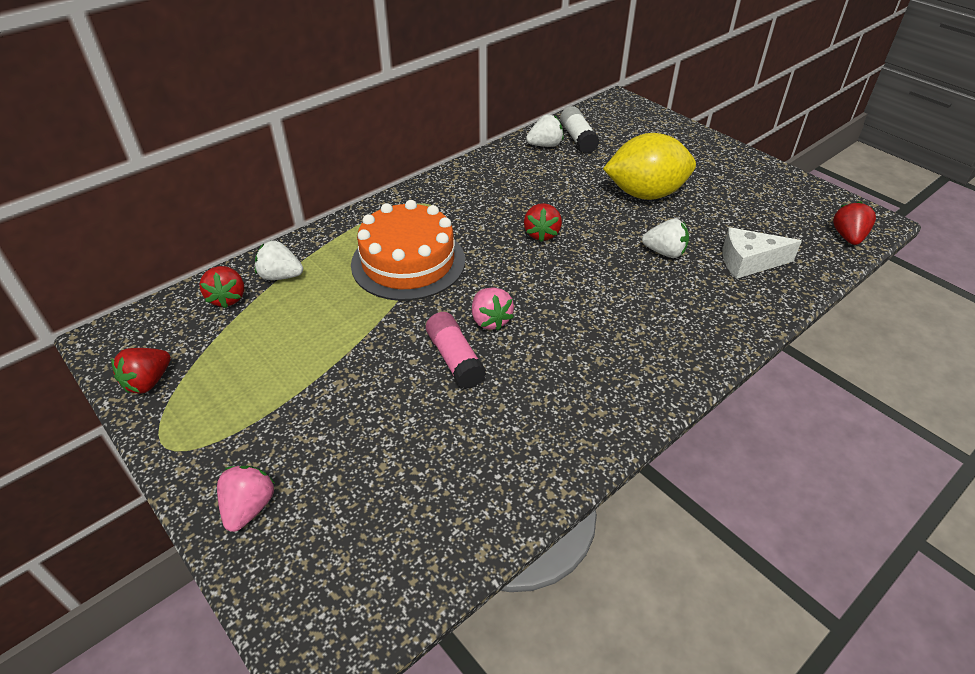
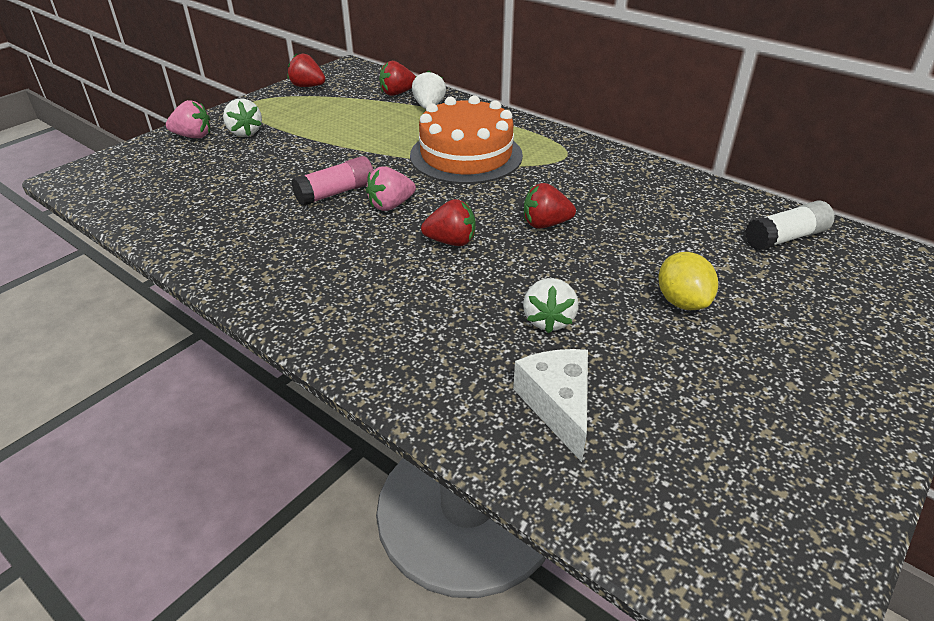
camera: 80 degrees right, 5 degrees down
white strawberry [526,114,564,147] -> white strawberry moved to [223,99,262,137]
yellow lemon [603,133,696,200] -> yellow lemon [658,252,718,310], size x0.57
red strawberry [833,201,876,245] -> red strawberry moved to [421,199,475,246]

